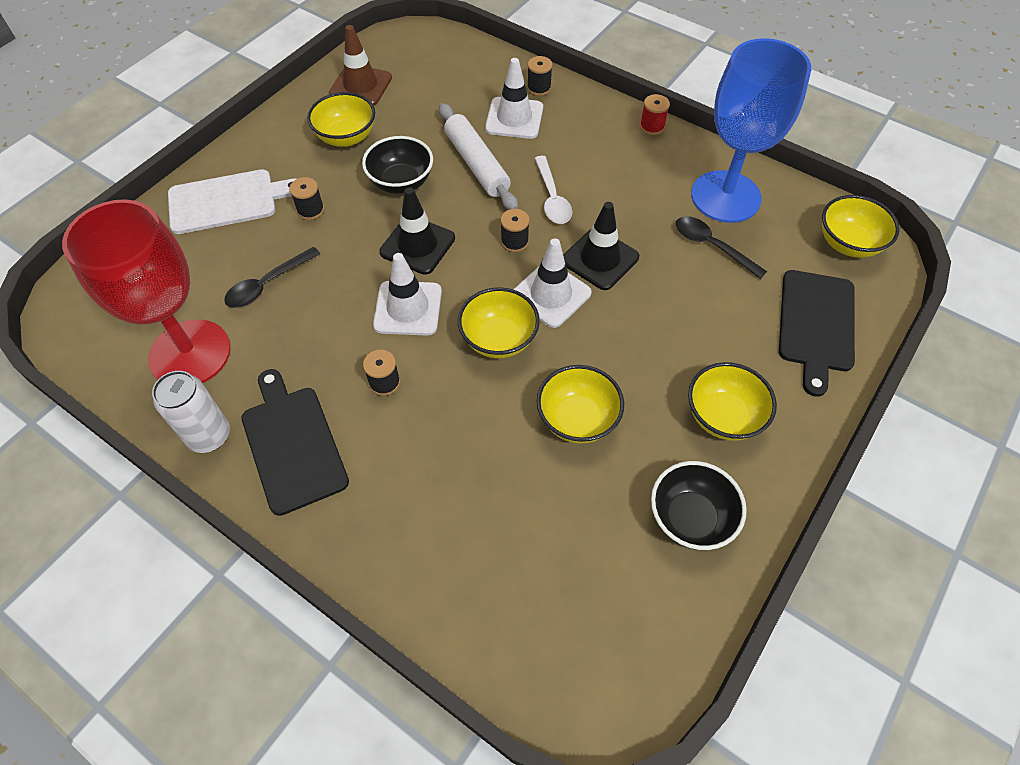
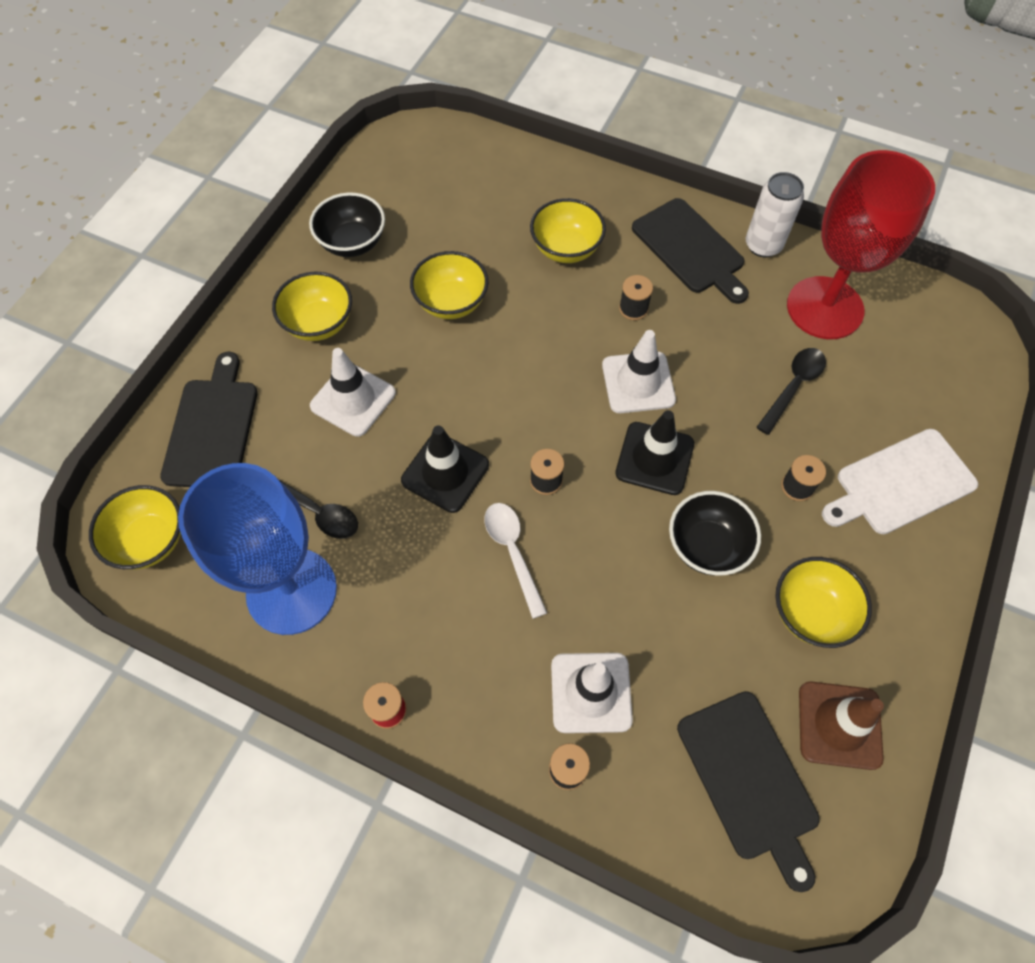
camera: 170 degrees right, 5 degrees up
white rolling pin [439,103,518,210] -> none
yellow bowl [458,287,540,359] -> yellow bowl moved to [530,198,606,263]
white traffic cone [513,239,592,328] -> white traffic cone moved to [310,348,396,437]
none -> black cutting board [677,691,820,892]

